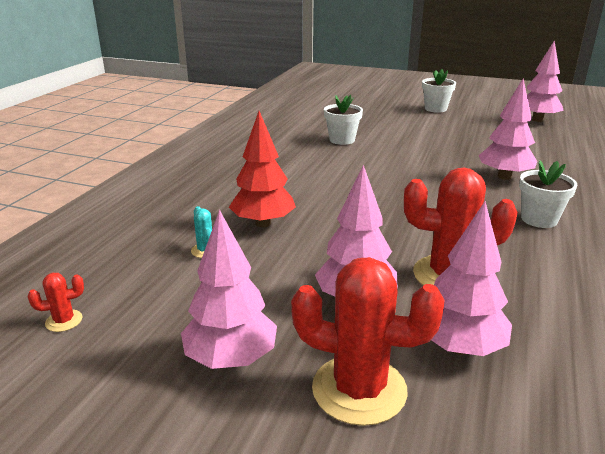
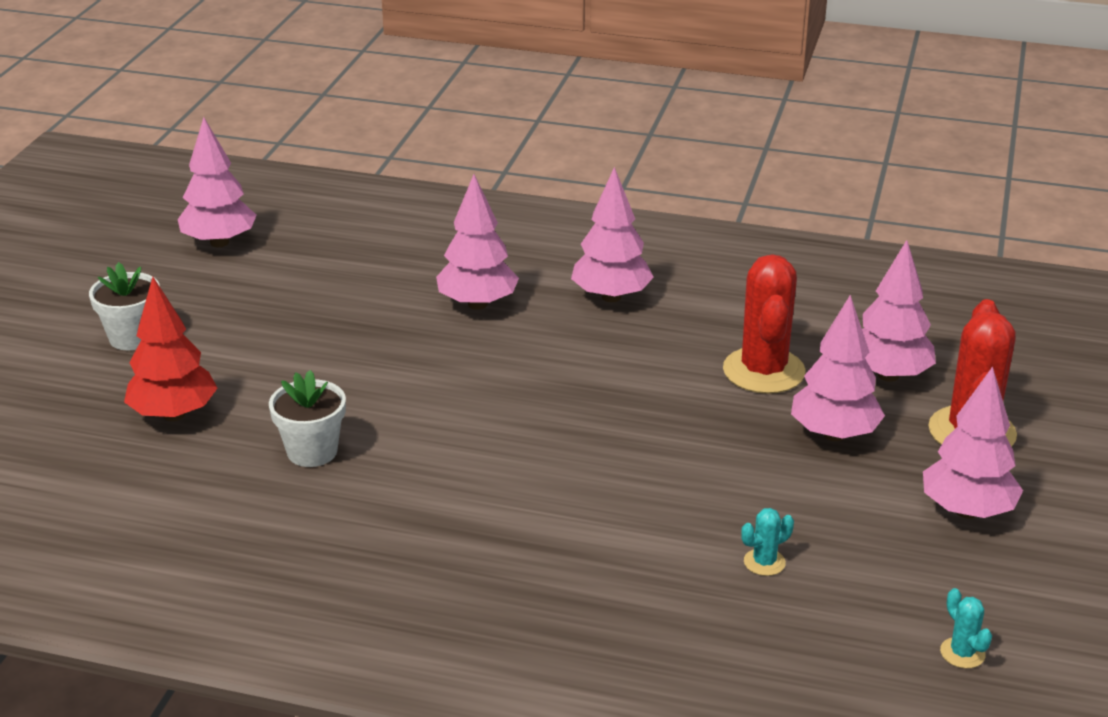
camera: 95 degrees left, 5 degrees up
red cactus [28,273,84,332] -> turquoise cactus [940,588,992,668]
red tree [229,111,296,227] -> red tree moved to [124,277,218,421]
white flower pot [519,160,578,228] -> pink tree [571,167,654,302]

